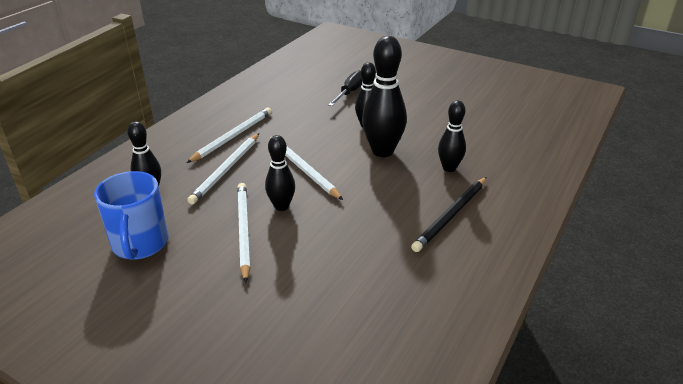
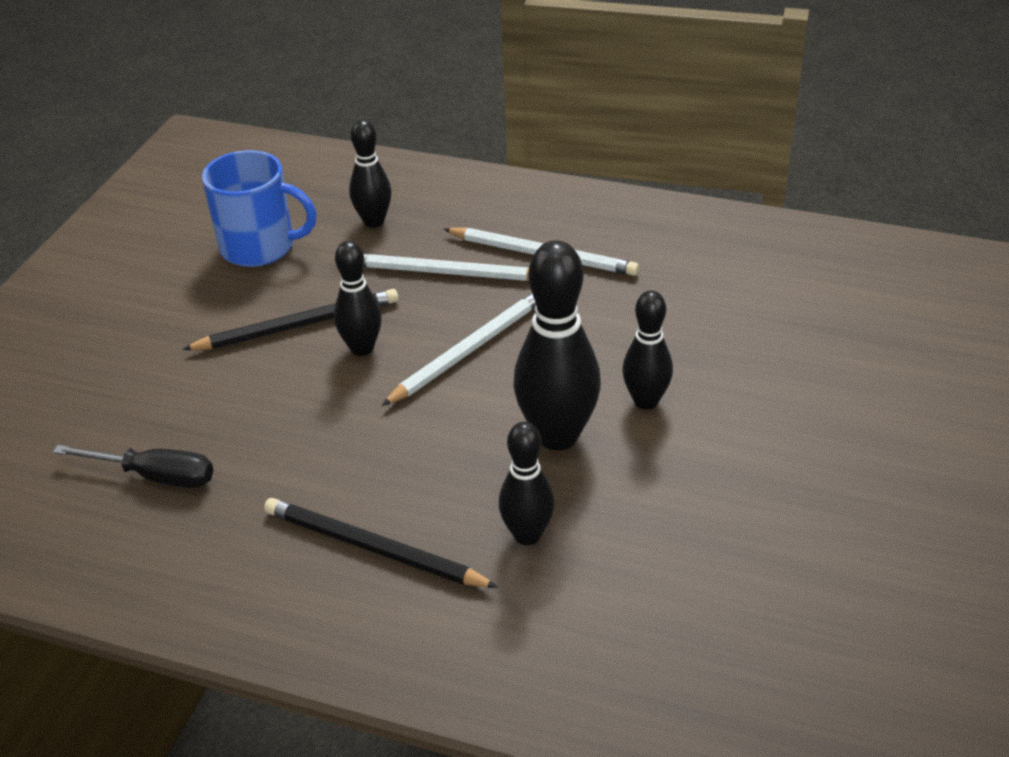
camera: 80 degrees right, 5 degrees up
blue mug [94,171,169,260] -> blue mug turned 150 degrees counterclockwise [202,150,317,267]
white pencil [237,183,250,283] -> black pencil [182,289,398,350]
black screwdriver [328,70,363,106] -> black screwdriver moved to [53,445,213,488]

